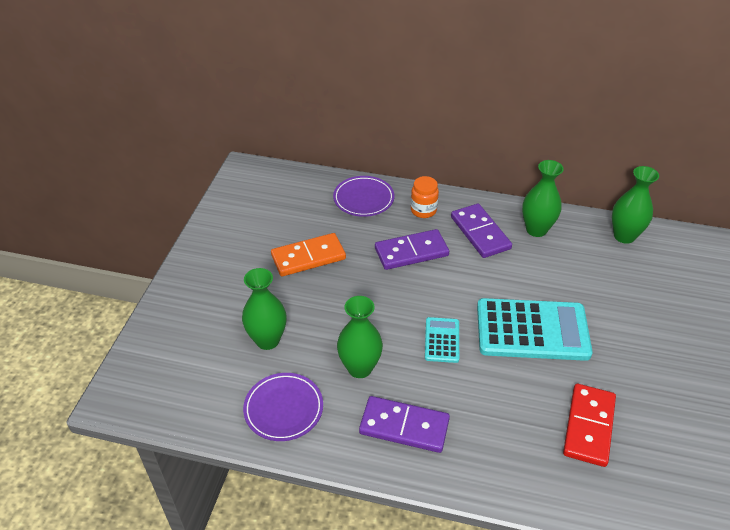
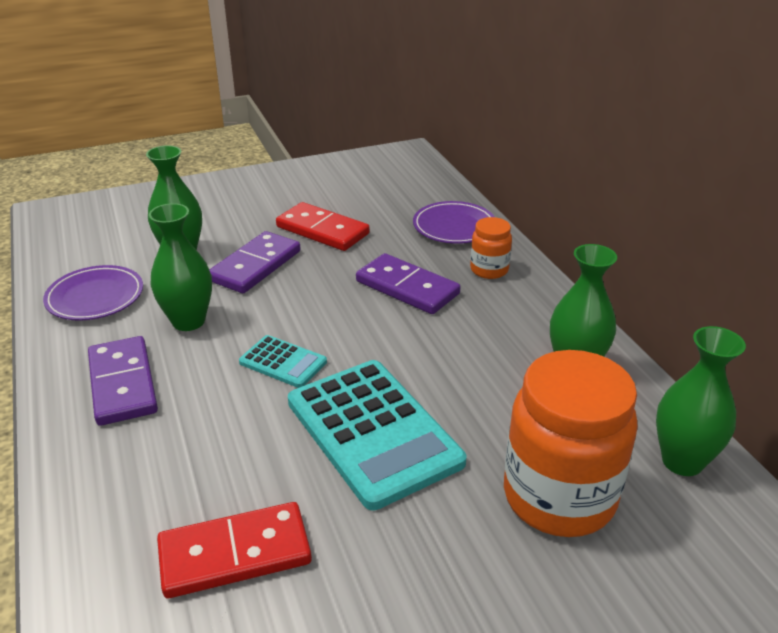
camera: 55 degrees right, 10 degrees down
orange domino [271,233,346,277] -> red domino [276,202,370,251]
turquoise calculator [425,317,459,363] -> turquoise calculator turned 60 degrees clockwise [239,335,327,388]
purple domino [451,204,512,258] -> purple domino moved to [209,231,300,293]
none -> orange jar [504,350,638,537]

